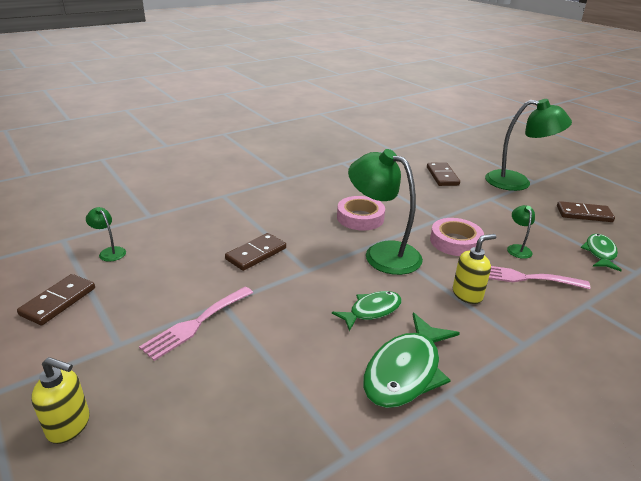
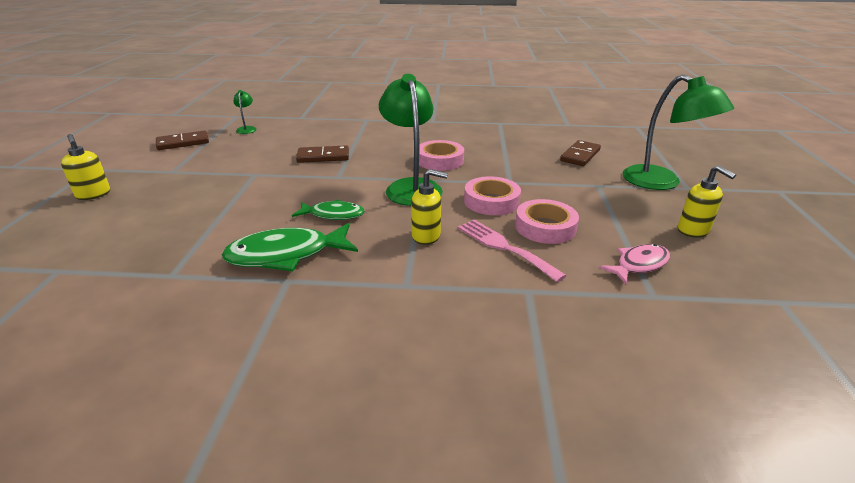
camera: 40 degrees right, 0 degrees up
pink fork [139,287,253,361] -> none
green lamp [507,205,535,259] -> pink tape [515,199,579,244]
brown domino [557,201,615,222] -> yellow soap dispenser [678,165,736,238]
green fish [581,234,622,271] -> pink fish [599,244,670,285]

